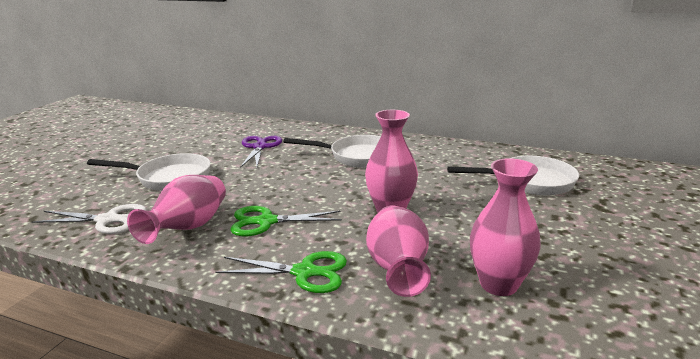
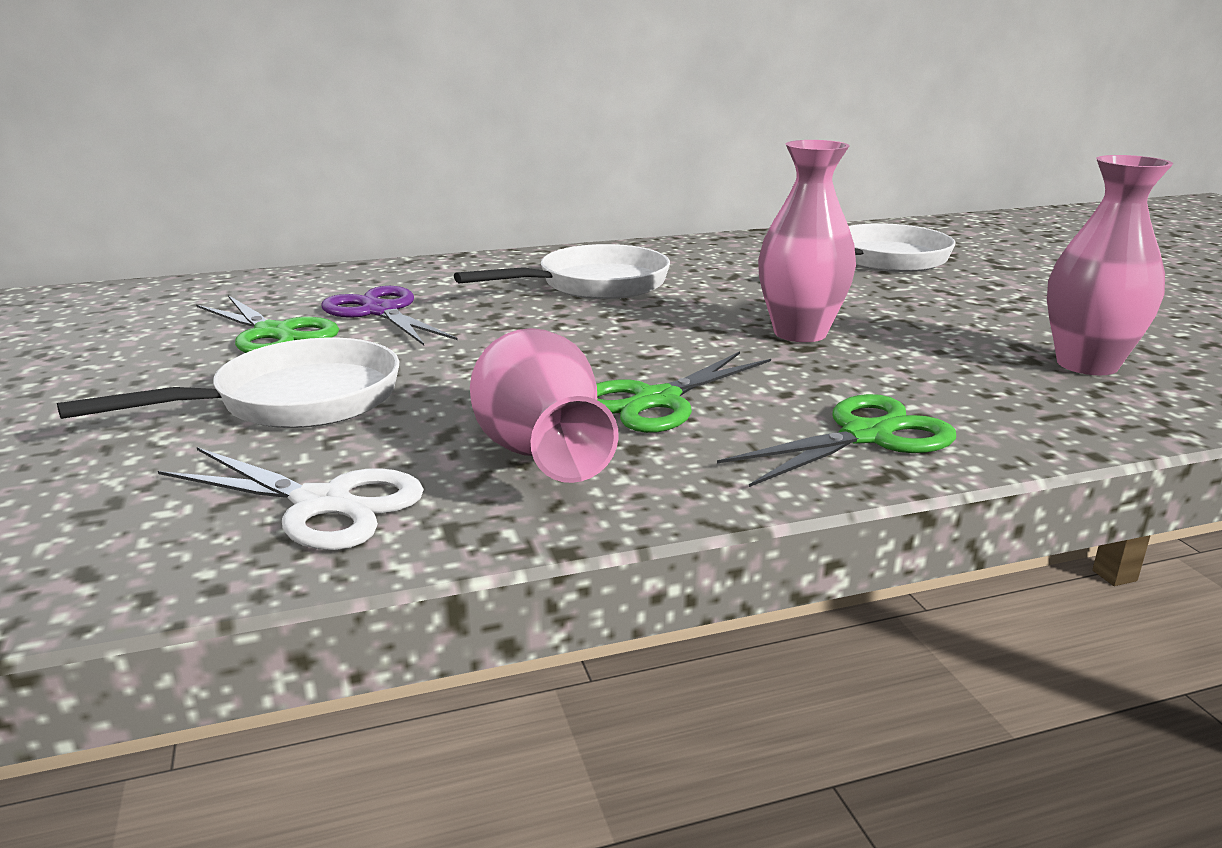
camera: 40 degrees left, 0 degrees up
white scissors [31,204,146,234] -> white scissors turned 60 degrees clockwise [158,447,424,550]
pink vase [366,205,431,297] -> none
none -> green scissors [196,295,339,353]

